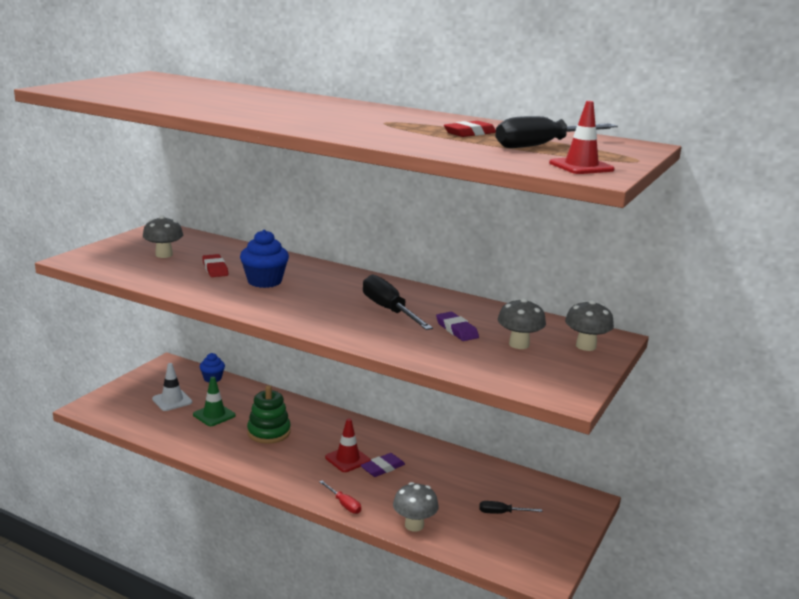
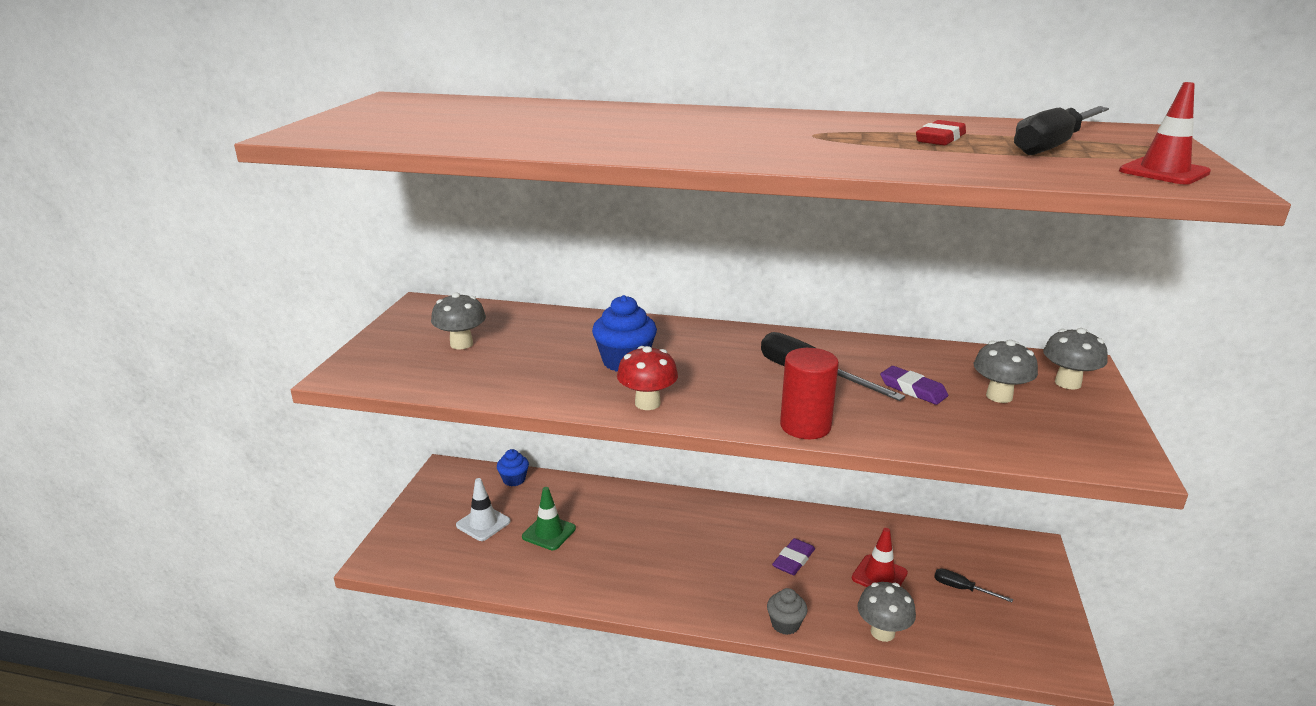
camera: 15 degrees left, 5 degrees up
red eraser [202,254,228,277] -> none
green stacking toy [247,385,291,444] -> none
red screwdriver [319,481,361,514] -> grey cupcake [767,588,807,635]
red traffic cone [325,418,371,472] -> red traffic cone moved to [852,528,908,587]
black screwdriver [479,501,542,514] -> black screwdriver turned 45 degrees clockwise [934,568,1013,602]
none -> red mushroom [617,346,678,410]
none -> red cylinder [780,348,839,439]

